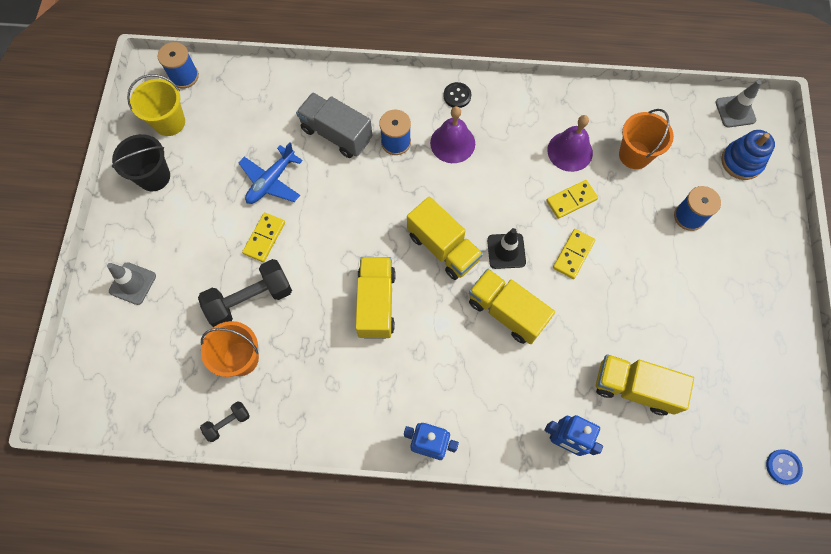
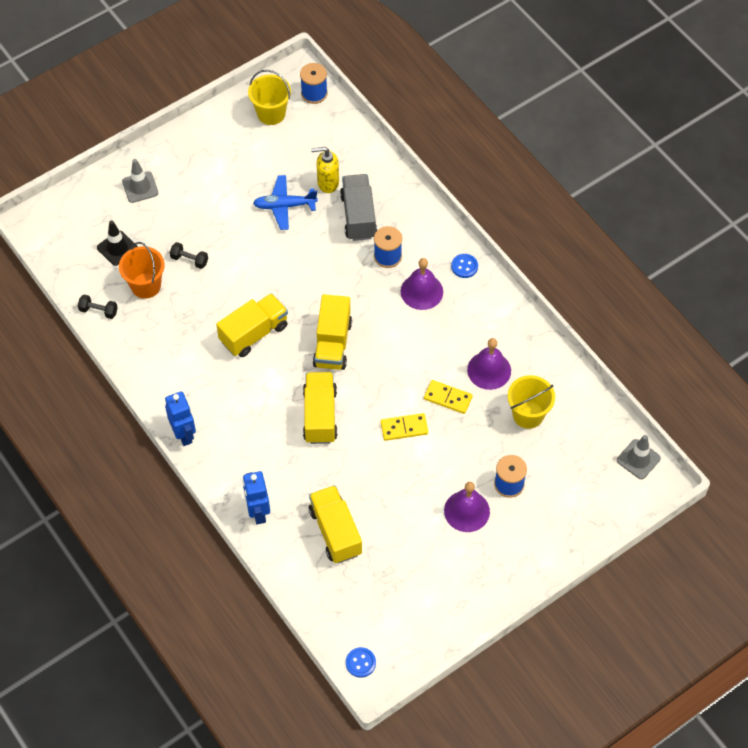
camera: 50 degrees right, 10 degrees down
black bucket [112,134,170,191] -> none
black dumbbell [198,259,292,327] -> black dumbbell [170,242,208,269], size x0.51
yellow domino [242,212,285,262] -> none
black button [443,82,471,108] -> blue button [451,254,478,278]
black traffic cone [487,228,526,269] -> black traffic cone moved to [97,221,138,266]
orange bucket [619,109,674,169] -> yellow bucket [508,375,555,429]
blue stacking toy [721,130,775,180] -> none
none -> yellow soap dispenser [311,147,339,193]
none -> purple bell [444,482,490,532]

